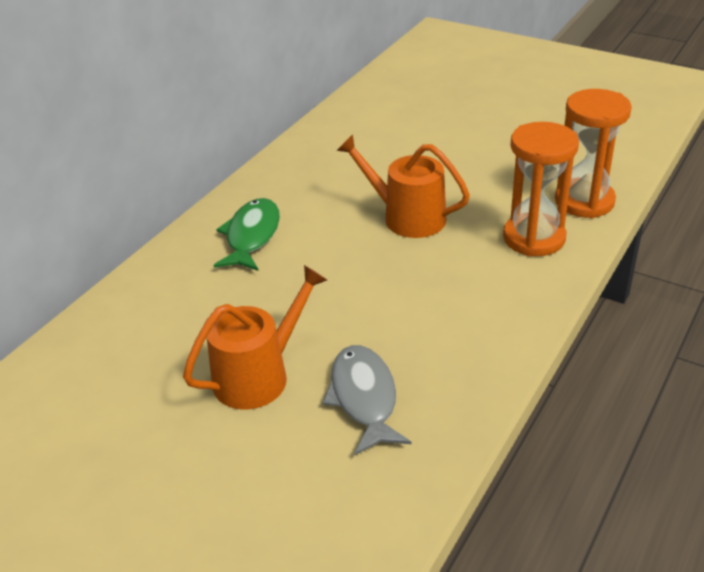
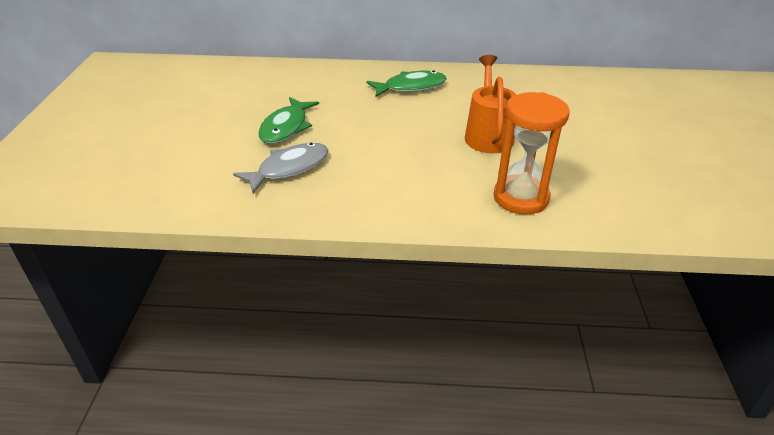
camera: 60 degrees right, 0 degrees up
orange watering can [183,265,327,409] -> green fish [258,97,319,144]
orange hourglass [555,89,632,218] -> none

